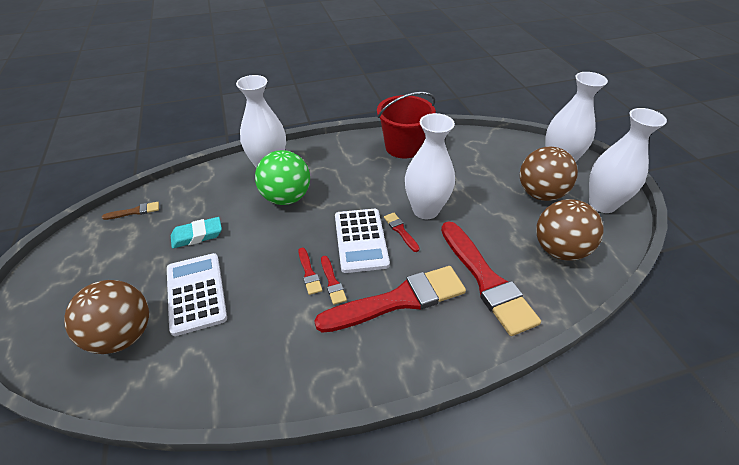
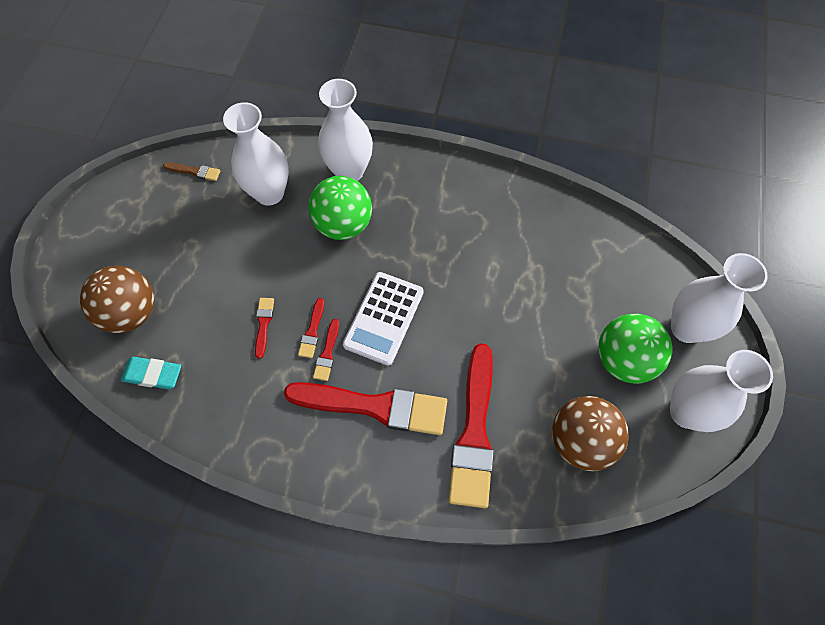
camera: 30 degrees right, 20 degrees up
white calculator [167,253,227,336] -> none
turquoise eraser [171,217,222,248] -> turquoise eraser moved to [121,357,181,389]
red bucket [377,92,436,159] -> none
red brush [384,213,420,252] -> red brush moved to [255,298,274,359]
white vase [405,113,455,219] -> white vase moved to [223,102,289,206]
brown ball [520,147,578,201] -> green ball [598,314,672,384]

